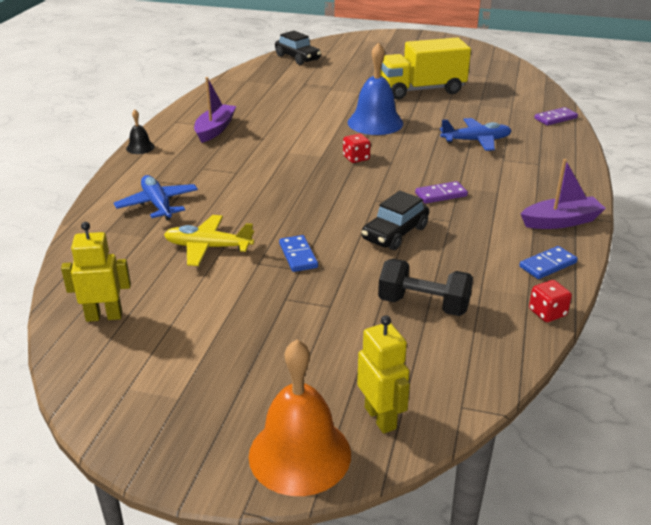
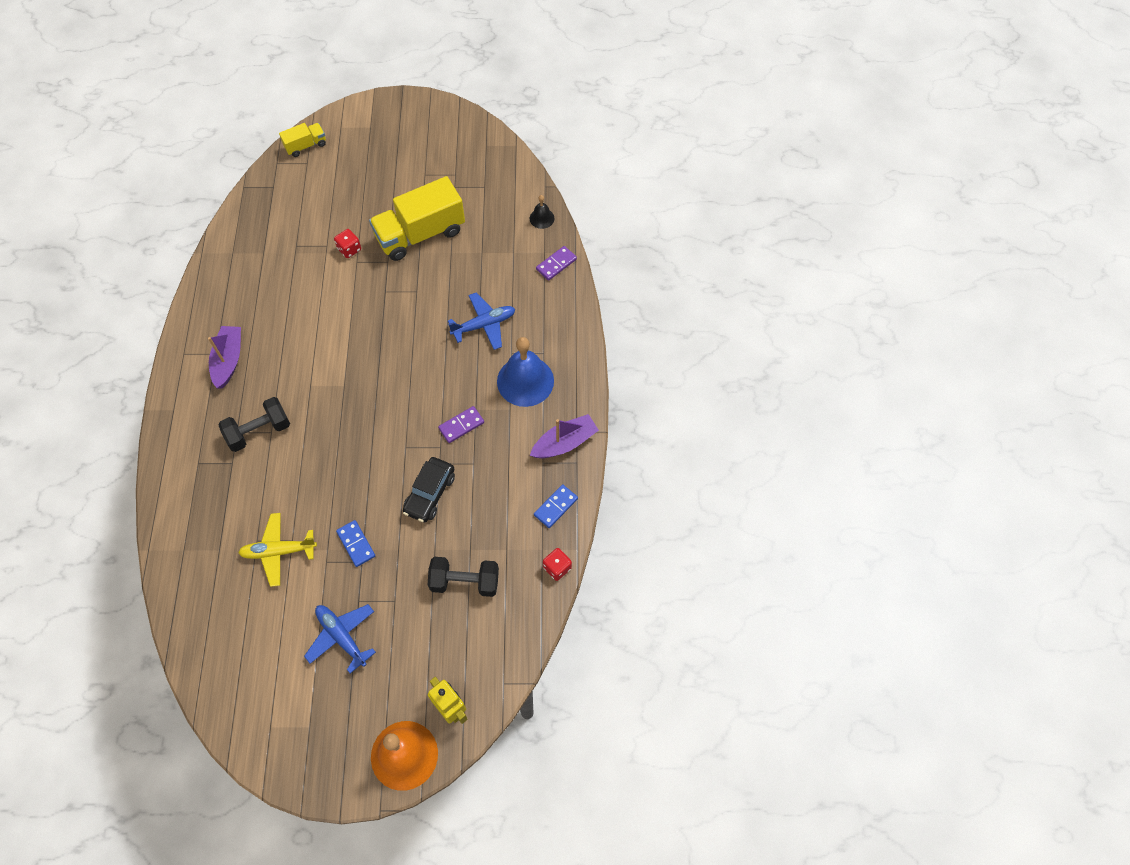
camera: 15 degrees left, 30 degrees up
yellow robot [61,222,131,322] -> none
blue plane [114,175,198,221] -> blue plane moved to [304,604,376,673]
black bell [126,109,155,154] -> black bell moved to [530,195,554,229]
black car [275,31,321,65] -> none
red dice [343,134,371,163] -> red dice moved to [334,229,361,258]
blue bell [348,42,403,135] -> blue bell moved to [497,337,554,407]
none -> black dumbbell [219,397,290,452]
none -> yellow truck [279,123,326,157]

